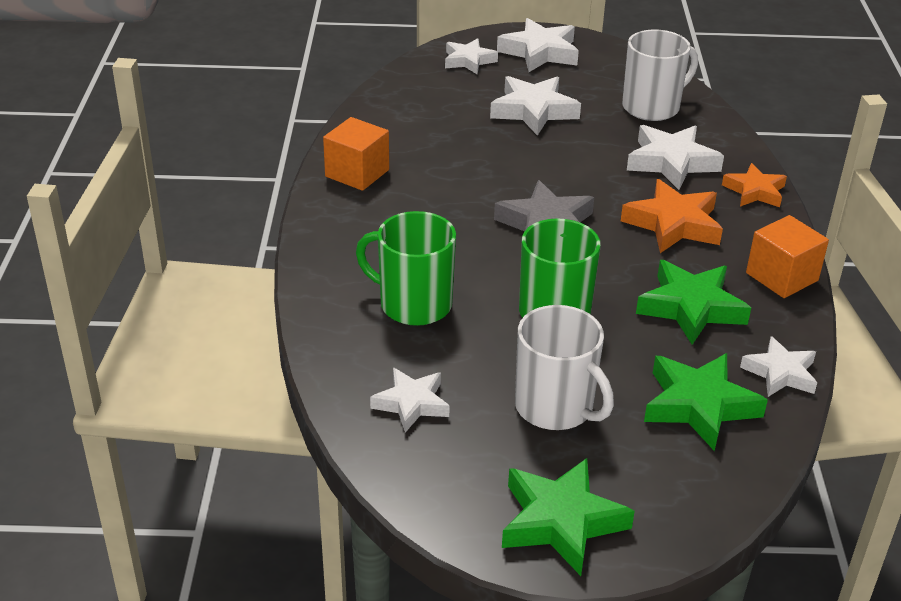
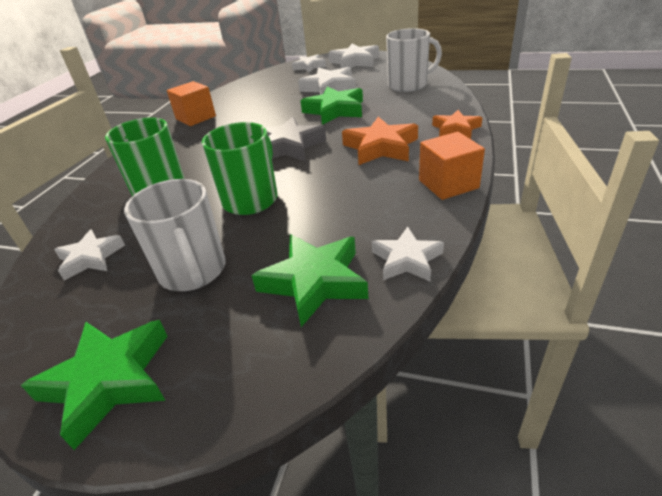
camera: 20 degrees right, 0 degrees up
white star [627,125,724,190] -> none
green star [636,260,751,345] -> green star moved to [300,87,363,125]

